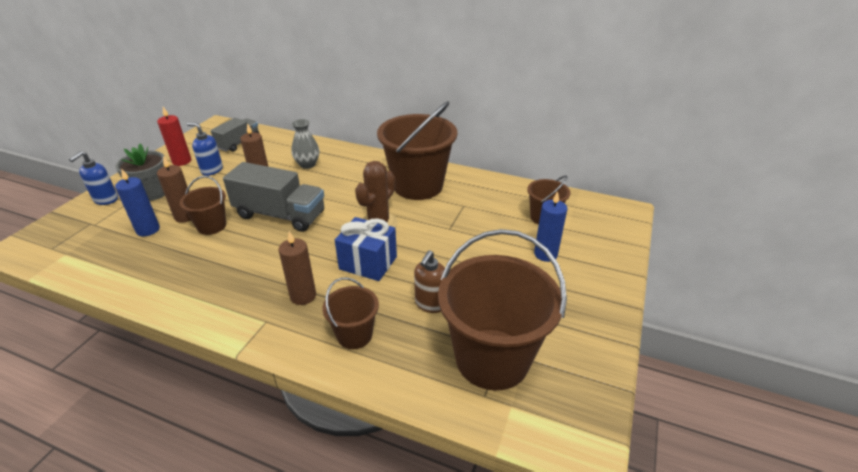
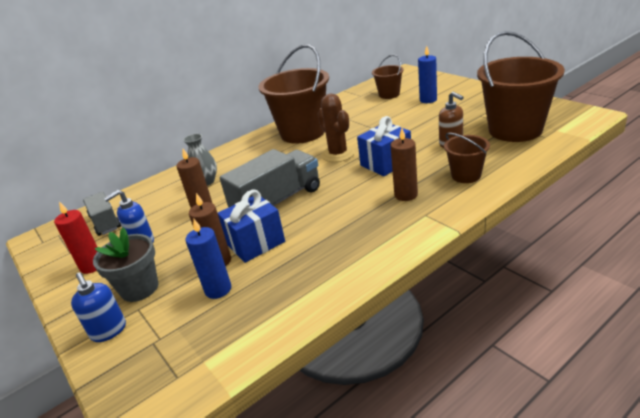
camera: 55 degrees left, 5 degrees down
brown bucket [180,176,226,235] -> blue gift [218,189,285,263]

